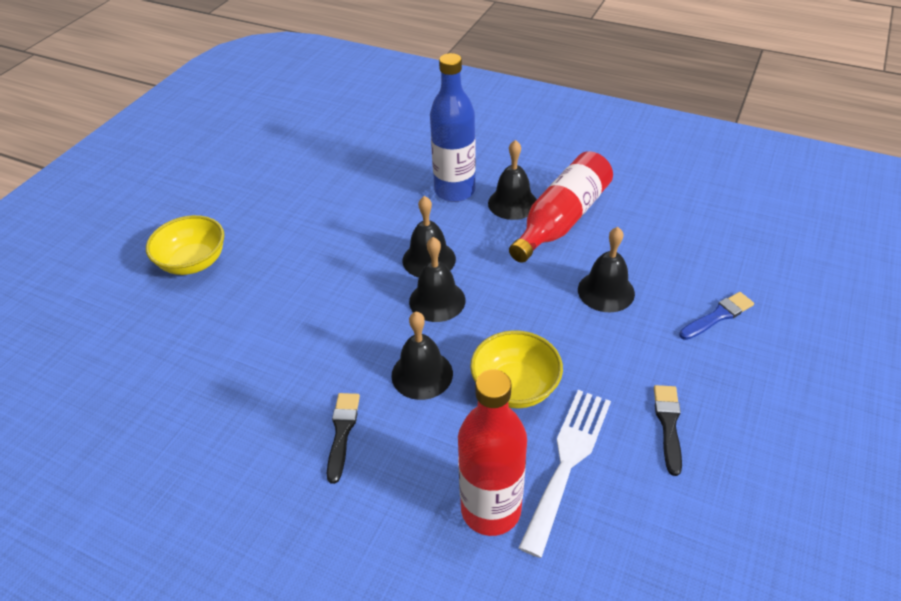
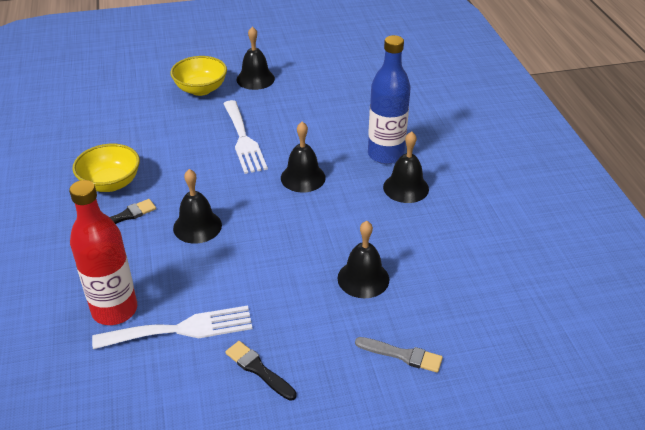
camera: 50 degrees right, 5 degrees down
black bell [409,237,465,322] -> black bell moved to [237,26,275,90]
yellow bowl [470,330,563,409] -> yellow bowl moved to [72,144,140,192]
red bottle [509,151,613,263] -> none
black brush [654,385,682,476] -> black brush turned 105 degrees counterclockwise [225,341,297,401]
blue brush [679,292,754,340] -> grey brush [355,337,443,373]
none -> white fork [223,100,268,174]

